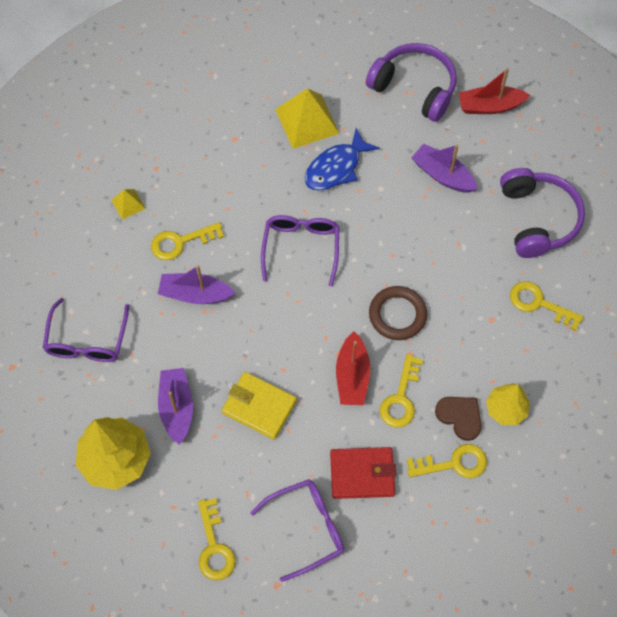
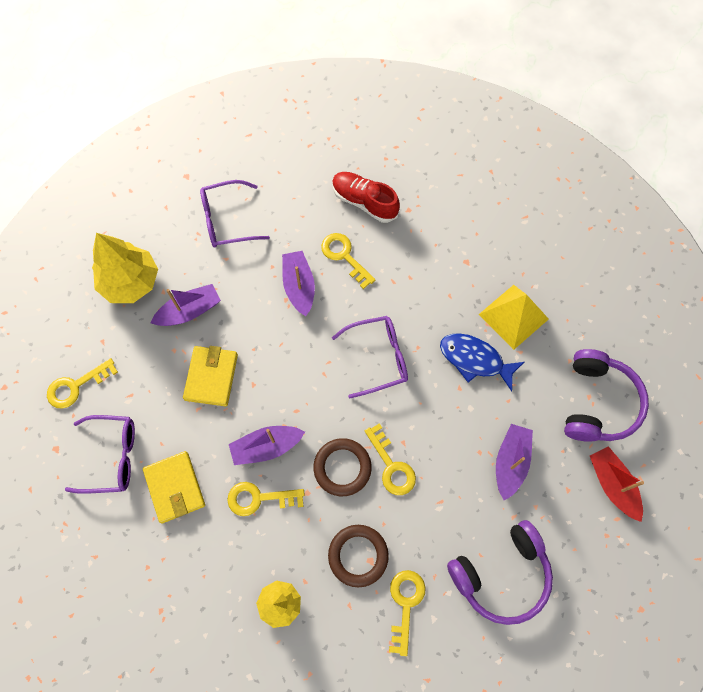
camera: 70 degrees right, 5 degrees up
yellow pyramid [112,189,146,220] -> red shoe [332,172,400,223]
purple glasses [251,479,344,582] -> purple glasses turned 45 degrees counterclockwise [65,415,135,494]
red wallet [330,447,396,499] -> yellow wallet [143,451,205,523]
red boat [336,331,370,405] -> purple boat [229,426,305,465]
yellow key [407,444,487,478] -> yellow key moved to [365,423,416,495]
brown heart [435,397,482,441] -> none
none -> brown ring [328,525,389,587]

